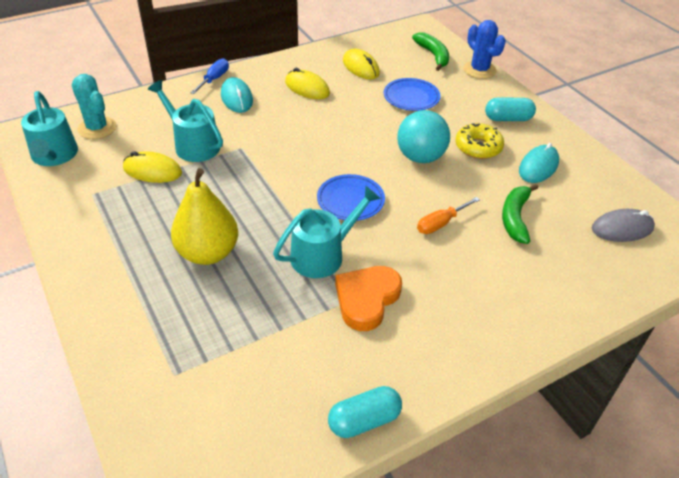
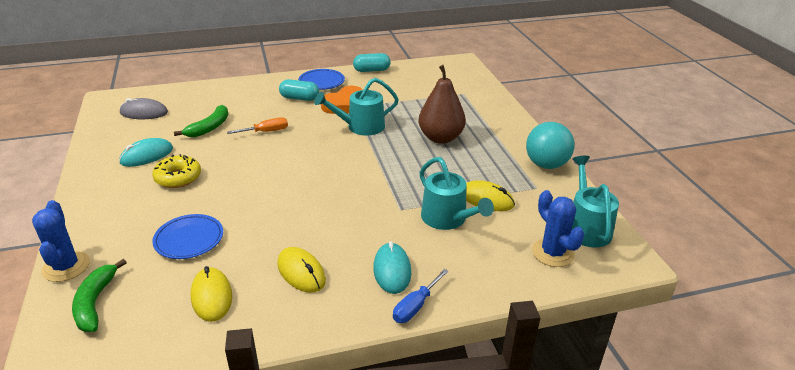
camera: 165 degrees left, 10 degrees down
turquoise cactus [71,74,117,139] -> blue cactus [532,190,585,267]
yellow pear [171,168,238,265] -> brown pear [418,65,466,144]
blue plate [317,174,385,221] -> blue plate moved to [298,69,345,90]
turquoise ball [397,110,450,163] -> turquoise ball moved to [526,122,575,169]
turquoise capsule [485,98,536,121] -> turquoise capsule moved to [279,79,319,101]

